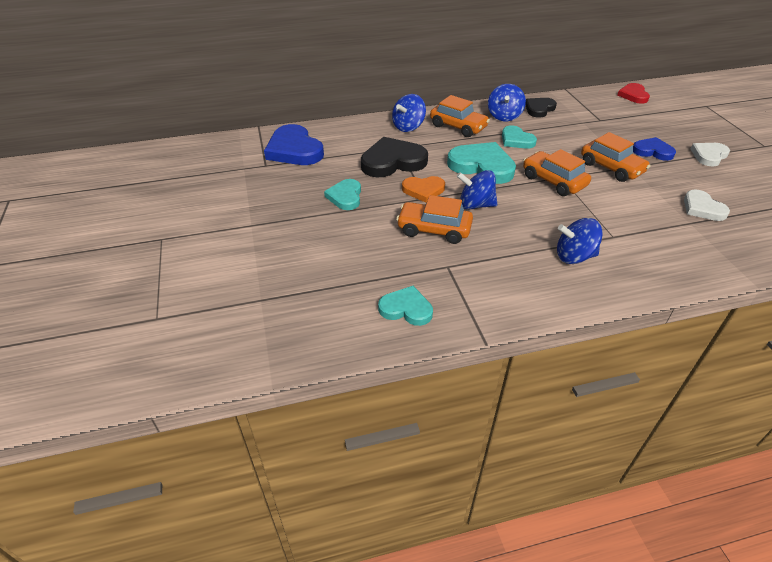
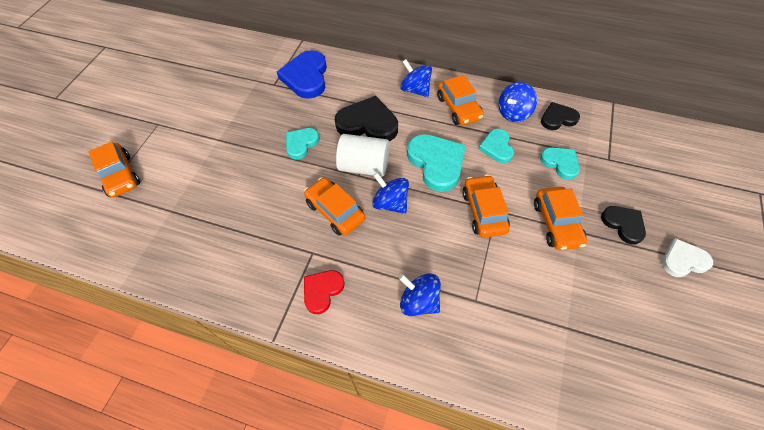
camera: 35 degrees right, 15 degrees up
turquoise heart [378,286,433,326] -> turquoise heart moved to [540,147,580,180]
blue spinning top [392,94,426,132] -> blue spinning top turned 60 degrees clockwise [400,59,432,97]
orange heart [402,176,445,203] -> white cylinder [336,134,389,177]
red heart [617,83,650,104] -> red heart moved to [304,270,344,314]
blue heart [633,137,676,161] -> black heart [601,206,646,245]
white heart [684,190,730,221] -> none
none -> orange car [88,142,140,198]

